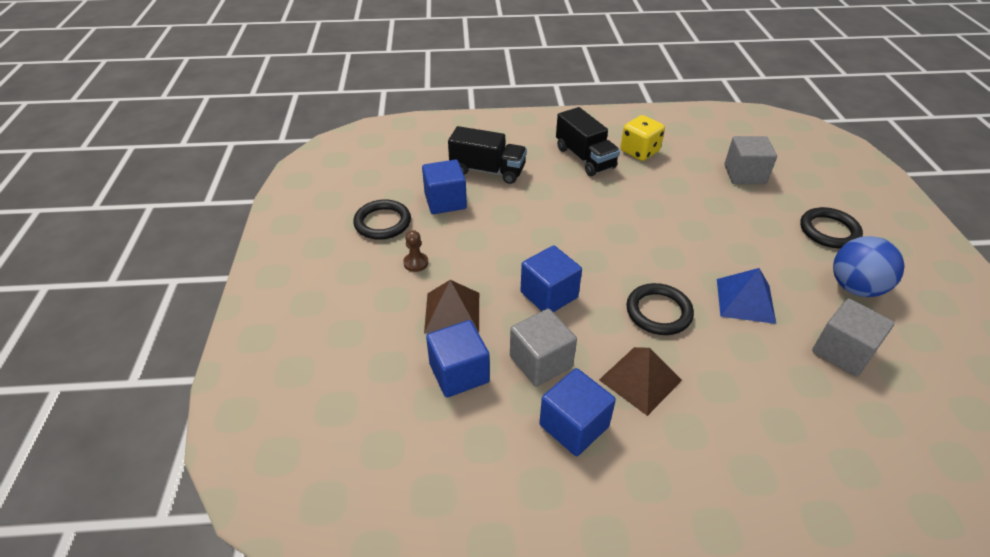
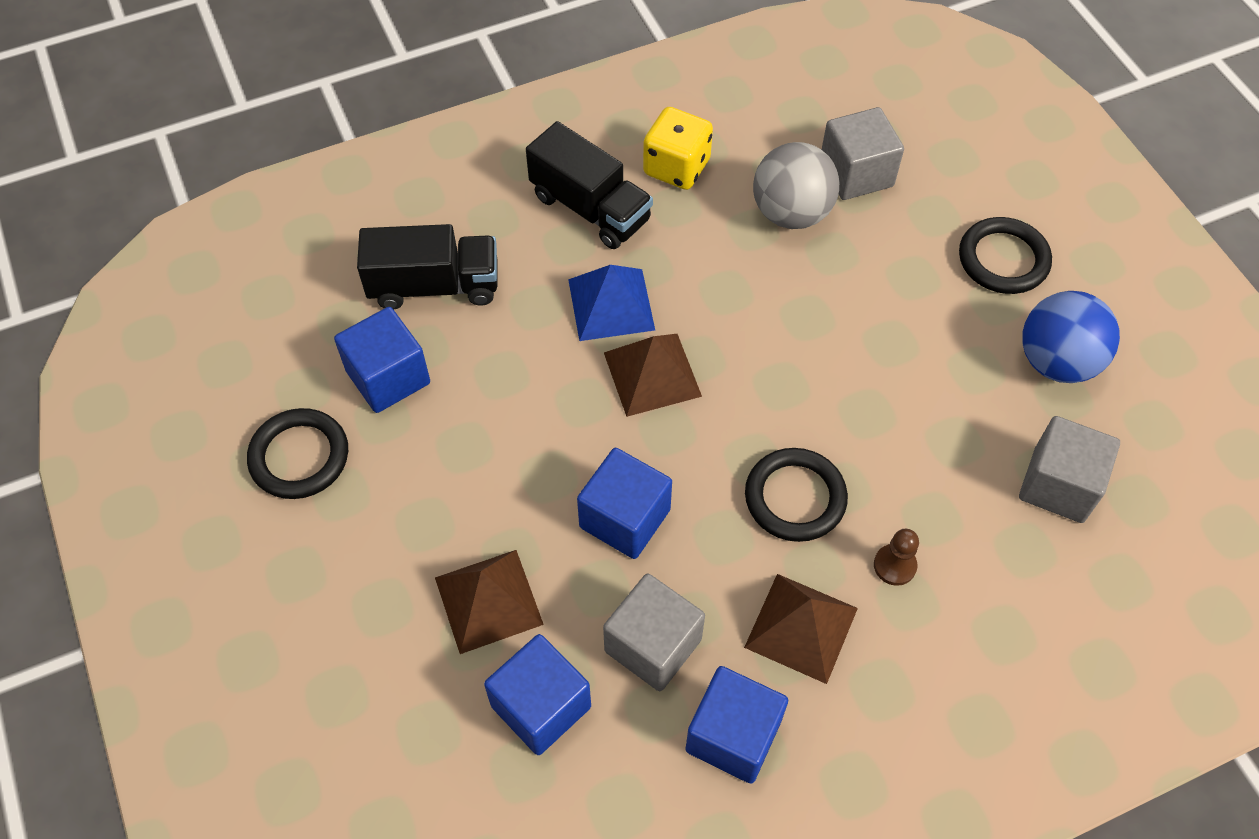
camera: 20 degrees left, 15 degrees up
brown pawn [403,230,428,272] -> brown pawn moved to [874,529,919,586]
blue pyramid [717,268,776,324] -> blue pyramid moved to [568,265,655,341]
none -> brown pyramid [604,334,702,417]
none -> grey ball [753,142,839,229]

